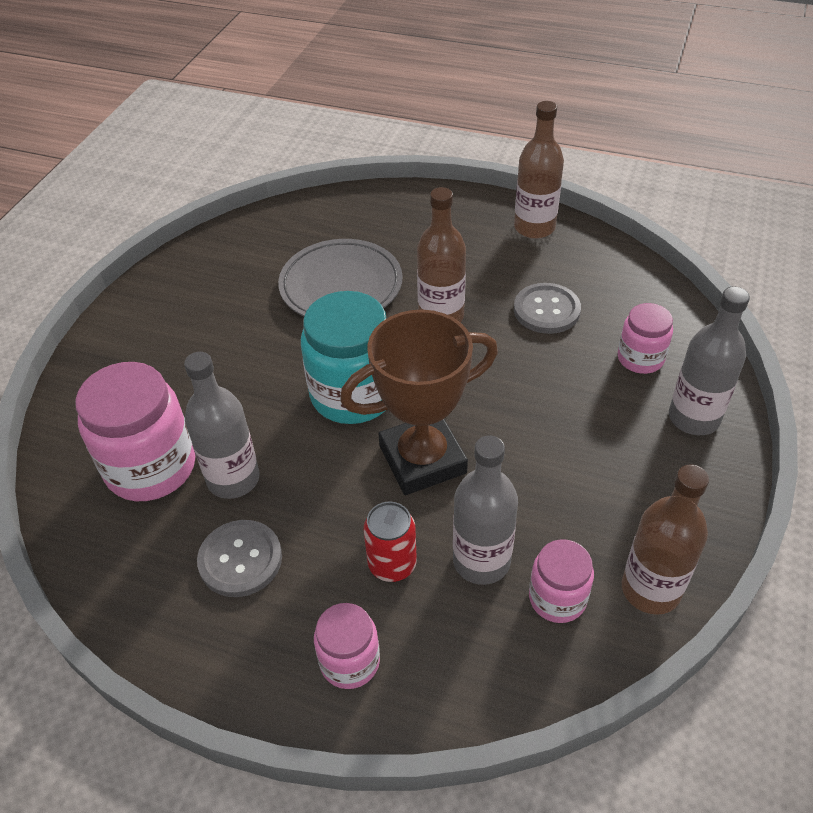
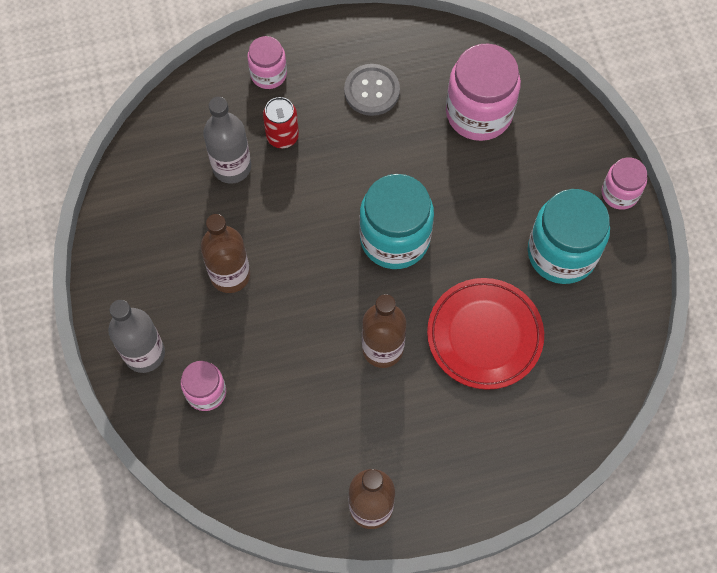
camera: 145 degrees right, 20 degrees up
grey bottle [184,352,260,499] -> none
grey plate [278,239,403,316] -> red plate [427,278,544,390]
brown trophy [340,310,498,495] -> none
grey button [514,283,581,334] -> none
pink jar [529,539,594,623] -> pink jar moved to [602,157,647,210]
brown bottle [622,464,709,615] -> brown bottle moved to [201,214,250,293]
none -> turquoise jar [528,189,610,284]

